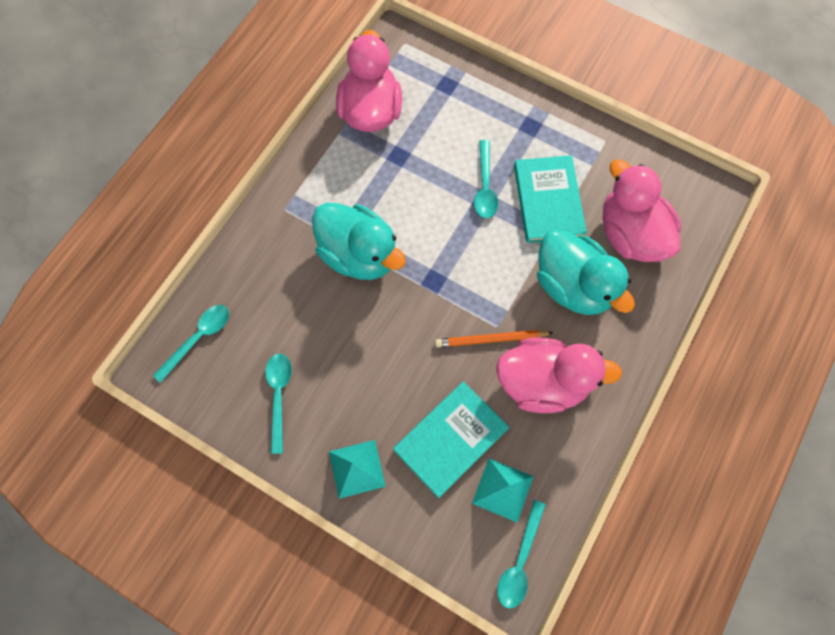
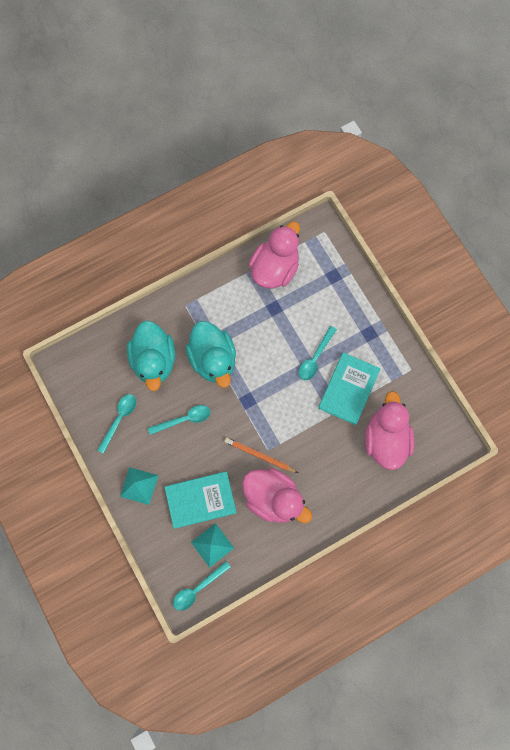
camera: 30 degrees right, 5 degrees up
turquoise spoon [153,305,229,383] -> turquoise spoon moved to [148,405,211,435]
turquoise duck [537,229,635,315] -> turquoise duck moved to [127,320,175,391]

